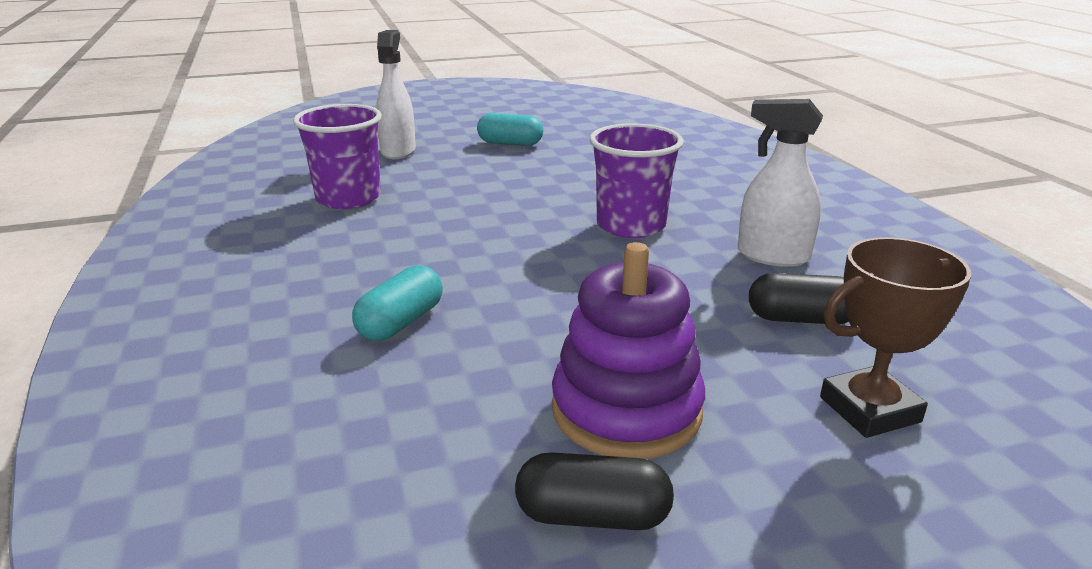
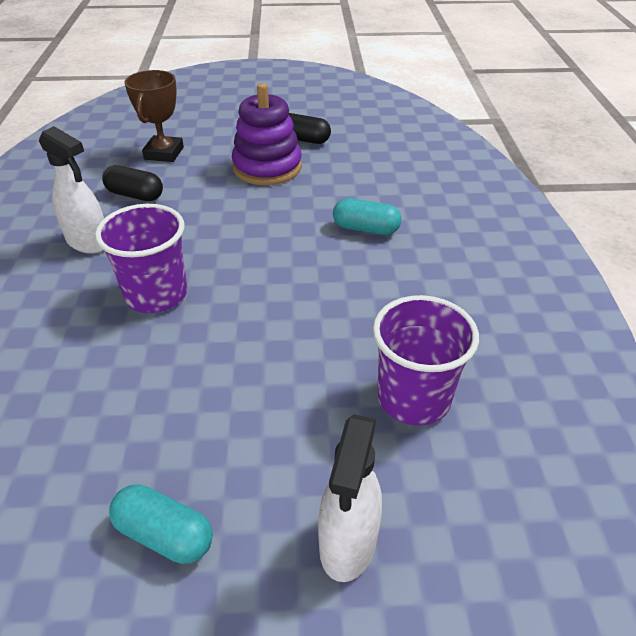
camera: 165 degrees left, 15 degrees up
turquoise capsule [352,265,443,341] -> turquoise capsule turned 60 degrees clockwise [333,198,401,235]
brown trophy [820,237,971,438] -> brown trophy turned 75 degrees counterclockwise [124,70,184,162]

